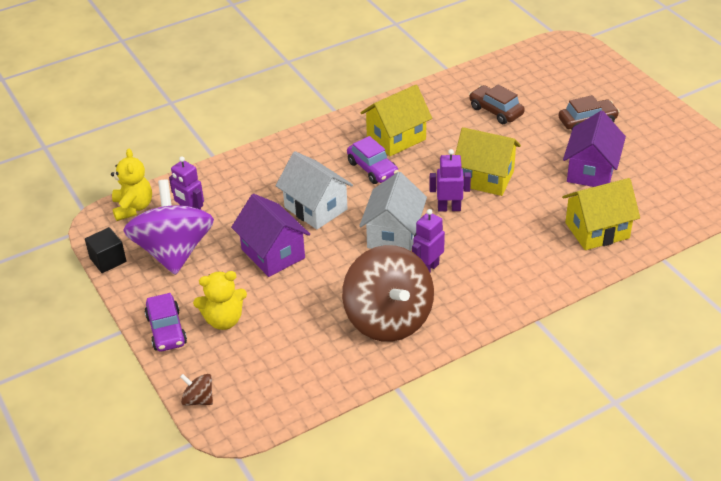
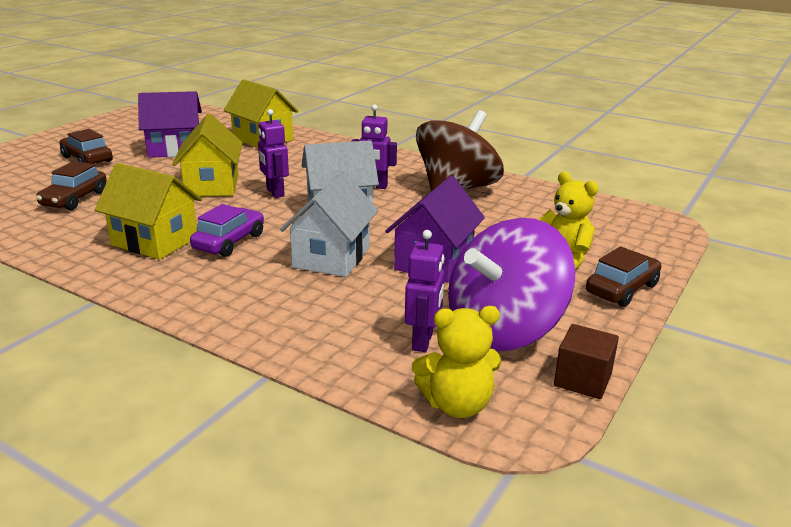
camera: 120 degrees left, 15 degrees down
black cube [85,227,127,273] -> brown cube [554,324,619,399]
yellow teddy bear [111,149,152,221] -> yellow teddy bear turned 150 degrees counterclockwise [412,306,502,418]
purple car [145,293,187,352] -> brown car [586,246,661,307]
brown spinning top [180,374,213,406] -> none

